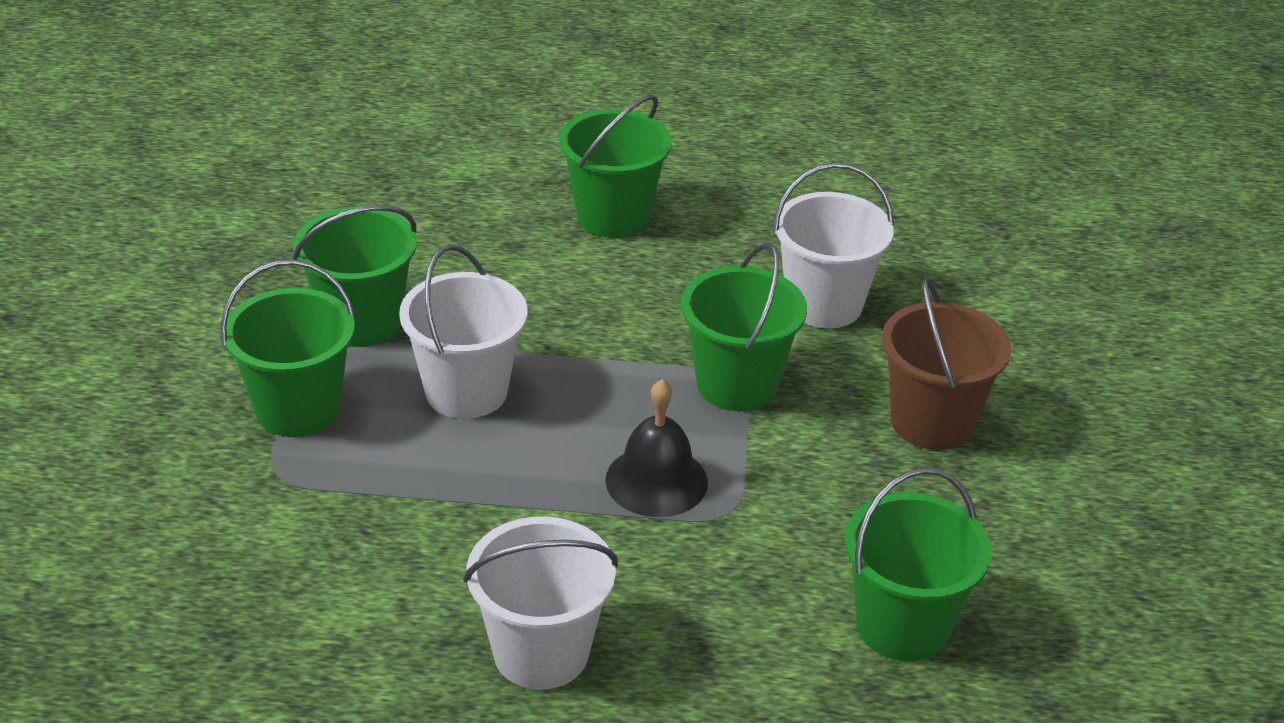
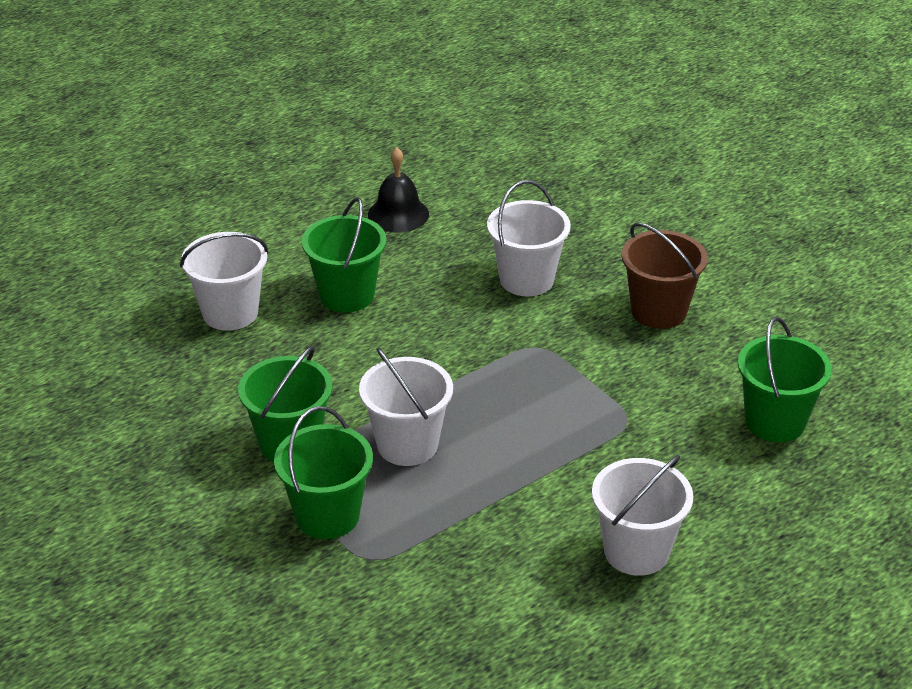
camera: 40 degrees left, 0 degrees up
black bell [605,379,708,517] -> black bell moved to [368,147,429,233]
green bucket [681,243,807,411] -> none
none -> white bucket [180,232,269,331]

